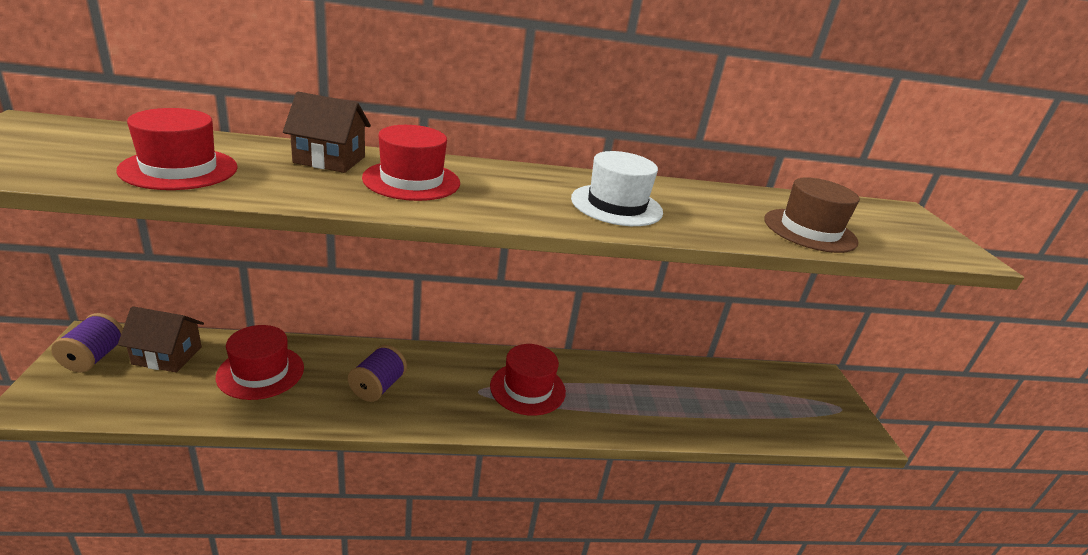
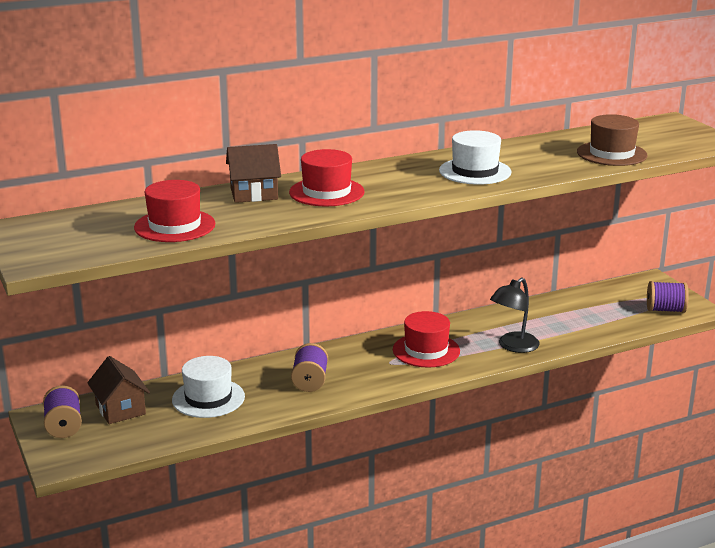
camera: 15 degrees left, 5 degrees down
brown house [118,306,204,373] -> brown house turned 75 degrees clockwise [87,356,150,424]
red hat [216,325,304,400] -> white hat [172,356,245,418]
none -> black lamp [490,278,540,353]
none -> purple spool [647,281,689,313]

